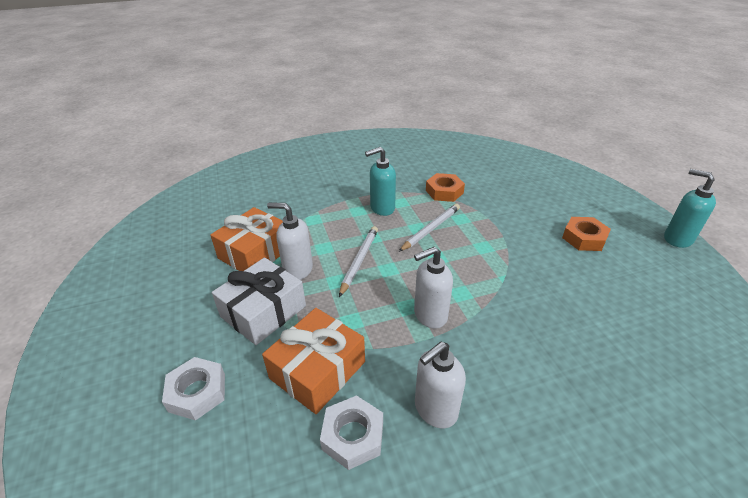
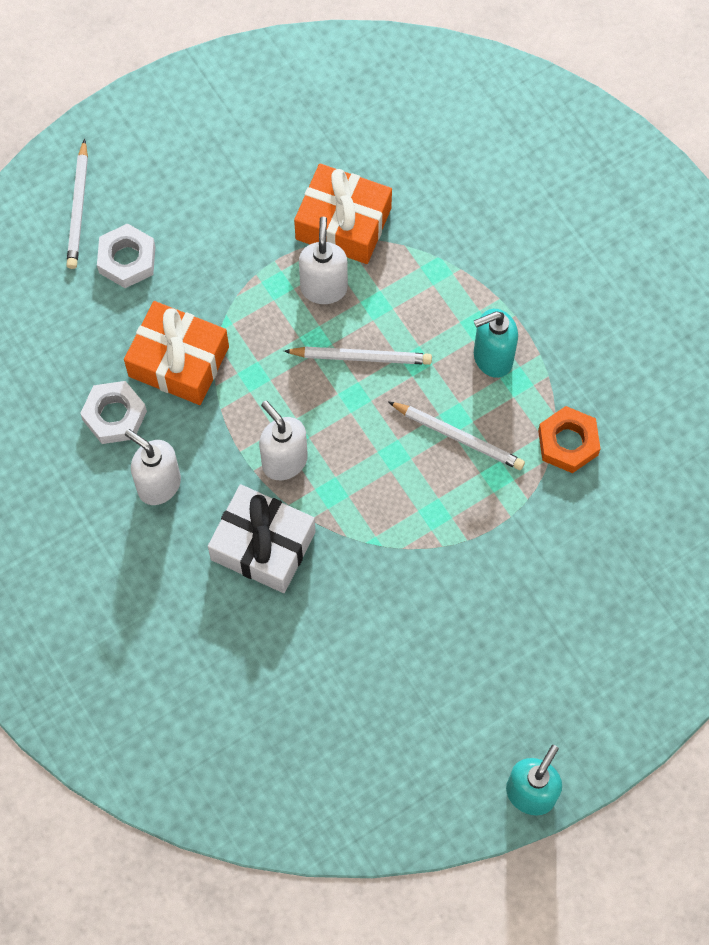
camera: 75 degrees right, 30 degrees up
white gift [212,258,306,345] -> white gift moved to [208,484,316,593]
turquoise soap dispenser [365,147,396,216] -> turquoise soap dispenser turned 75 degrees counterclockwise [474,309,518,378]
orange nut [562,217,611,251] -> none
none -> white pencil [66,139,88,269]

